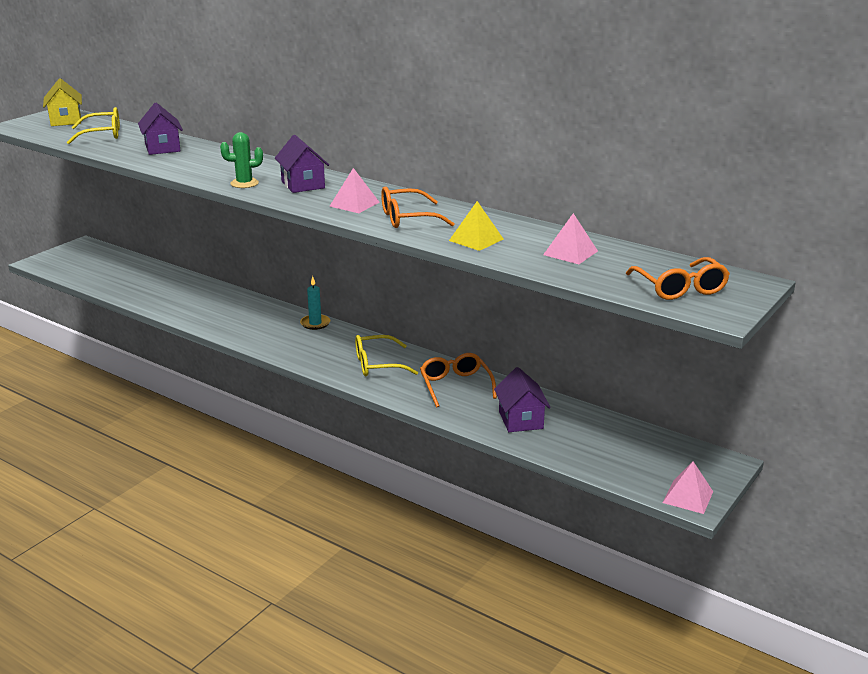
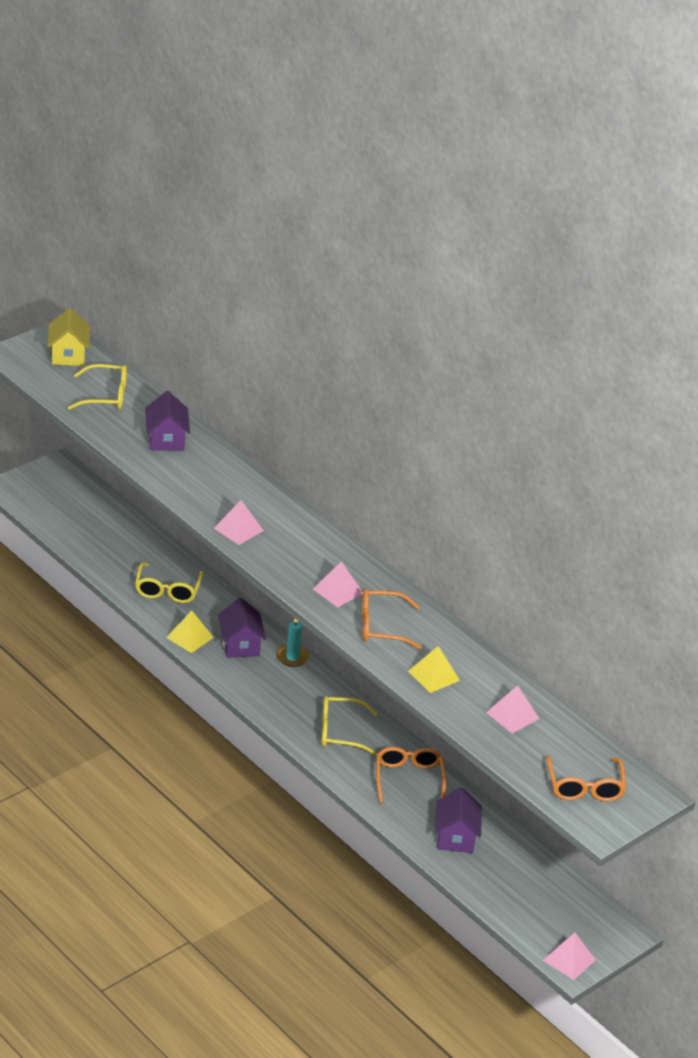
camera: 10 degrees right, 10 degrees up
green cactus [220,132,263,188] -> pink pyramid [214,500,264,545]
purple house [275,135,329,193] -> purple house moved to [218,598,266,658]
none -> yellow glasses [135,562,204,603]
none -> yellow pyramid [166,611,214,653]

